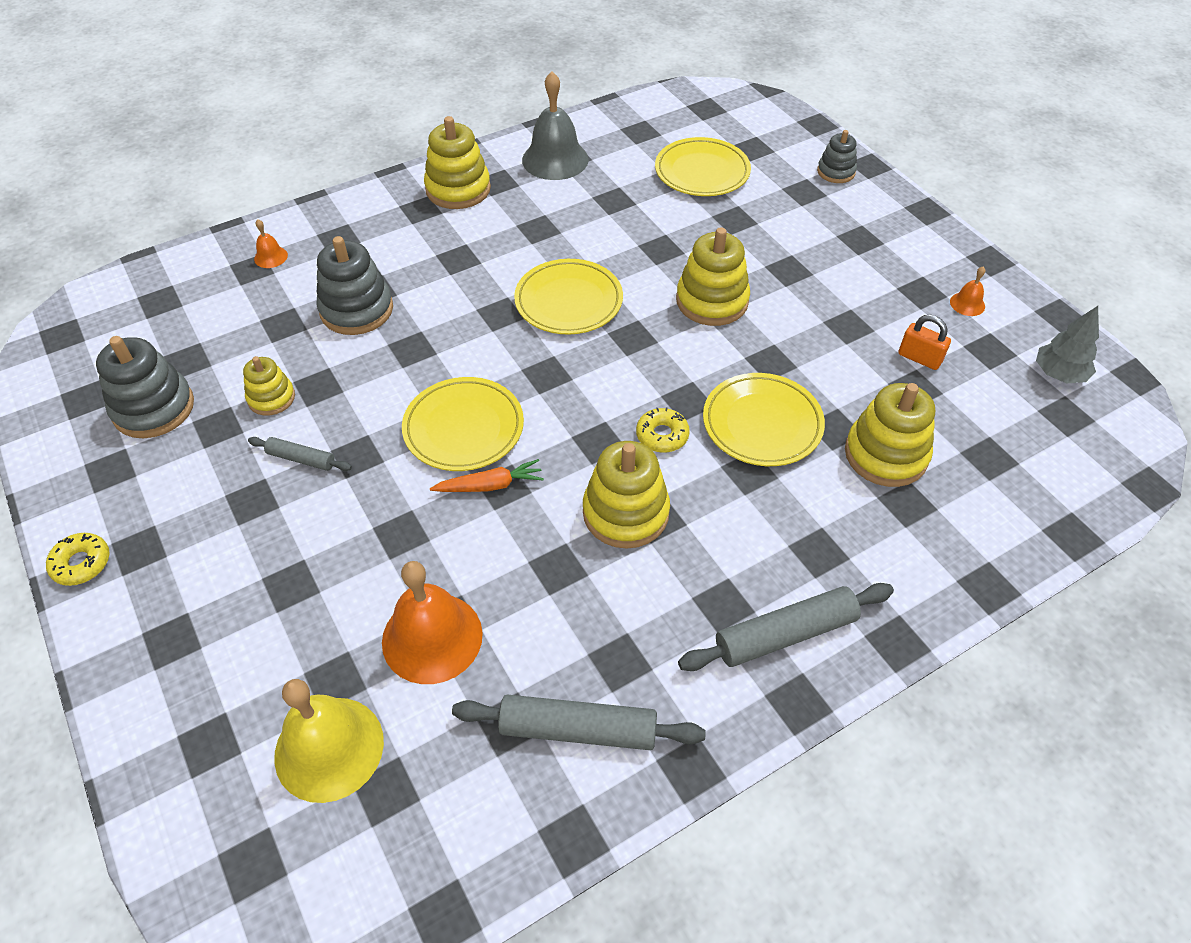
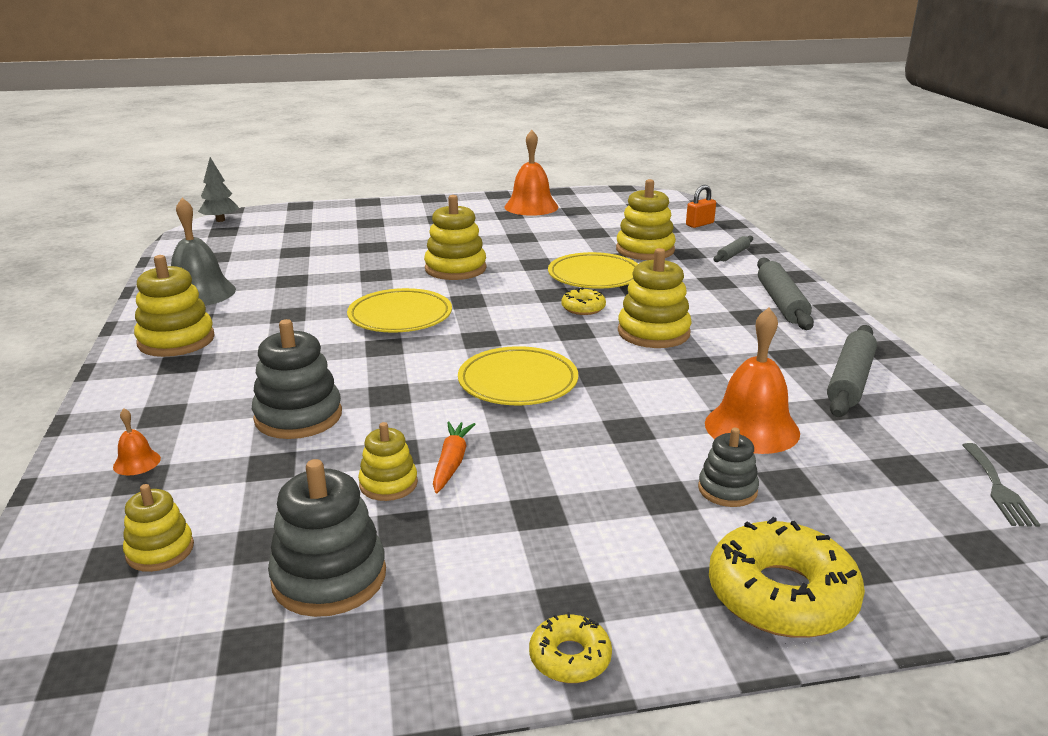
camera: 70 degrees left, 25 degrees down
grey rolling pin [248,437,352,471] -> grey rolling pin moved to [714,236,753,262]
yellow bell [274,679,384,803] -> none
orange carrot [430,459,544,492] -> orange carrot moved to [433,422,476,493]
yellow plate [655,137,751,196] -> none
grey stacking toy [817,130,857,183] -> grey stacking toy moved to [698,428,759,507]
orange padlock [898,315,951,370] -> orange padlock moved to [686,185,716,228]
orange bell [950,266,986,316] -> orange bell [505,130,559,216], size x2.23
grey tree [1036,306,1099,383] -> grey tree moved to [198,157,239,222]
none -> yellow stacking toy [123,484,194,572]
none -> yellow donut [709,517,865,638]
none -> grey fork [962,443,1040,527]

